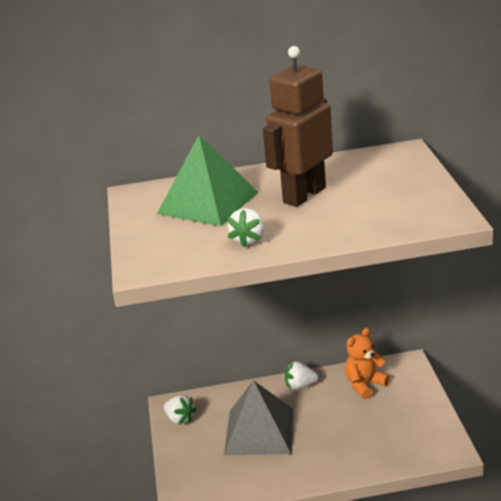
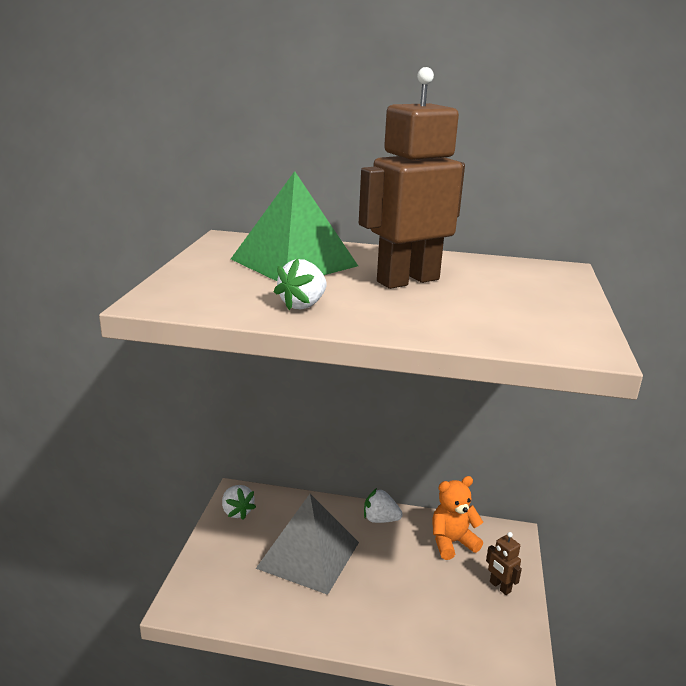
camera: 15 degrees right, 5 degrees down
none -> brown robot [486,532,522,595]

